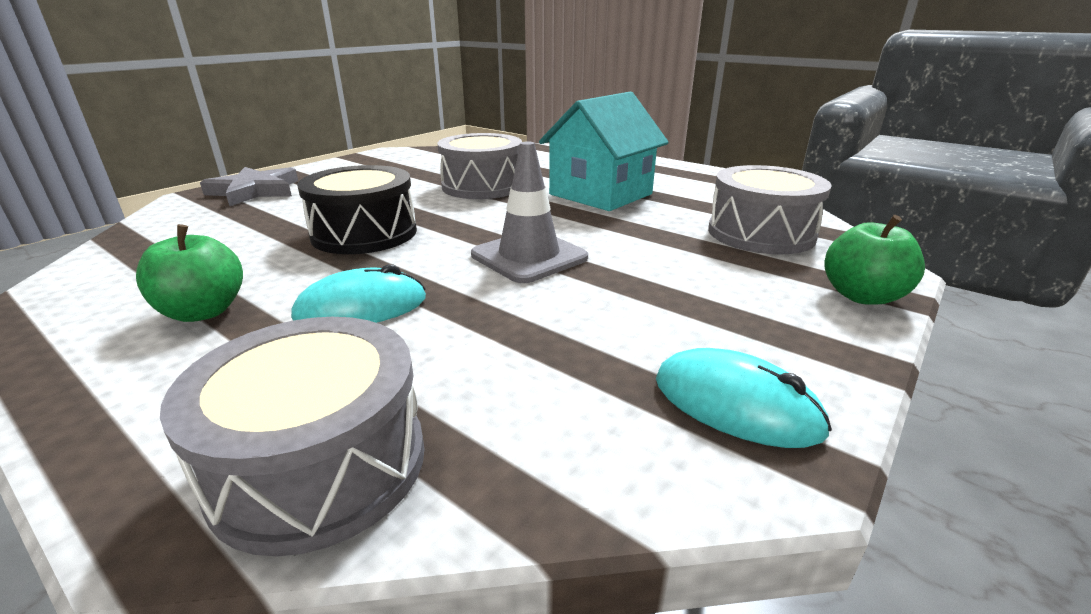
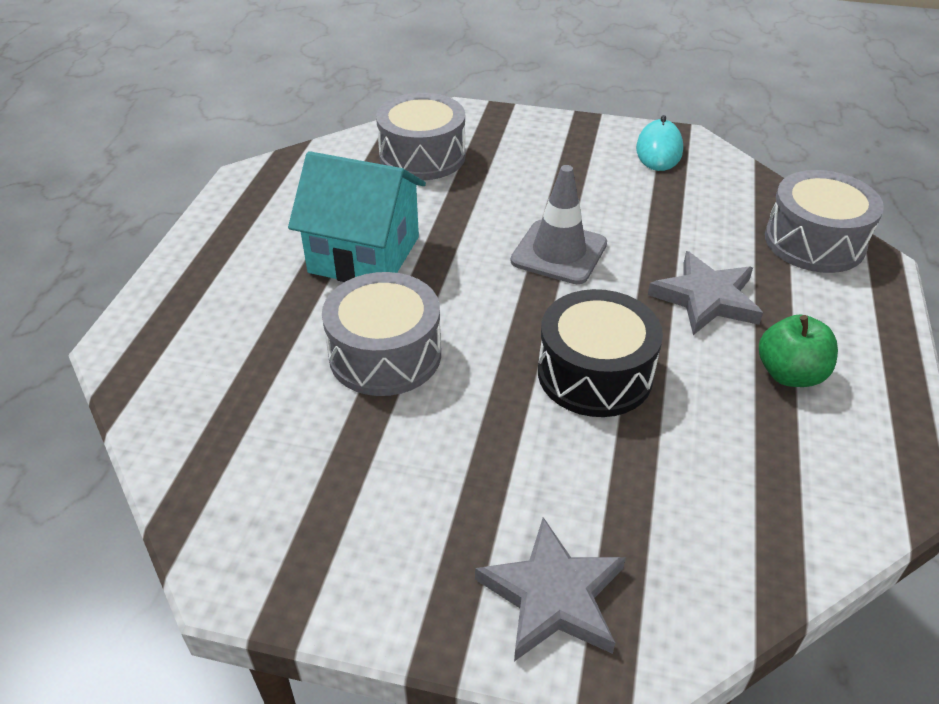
camera: 115 degrees left, 15 degrees up
turquoise mouse [291,264,426,323] -> grey star [648,251,763,335]
green apple [824,215,925,305] -> none

